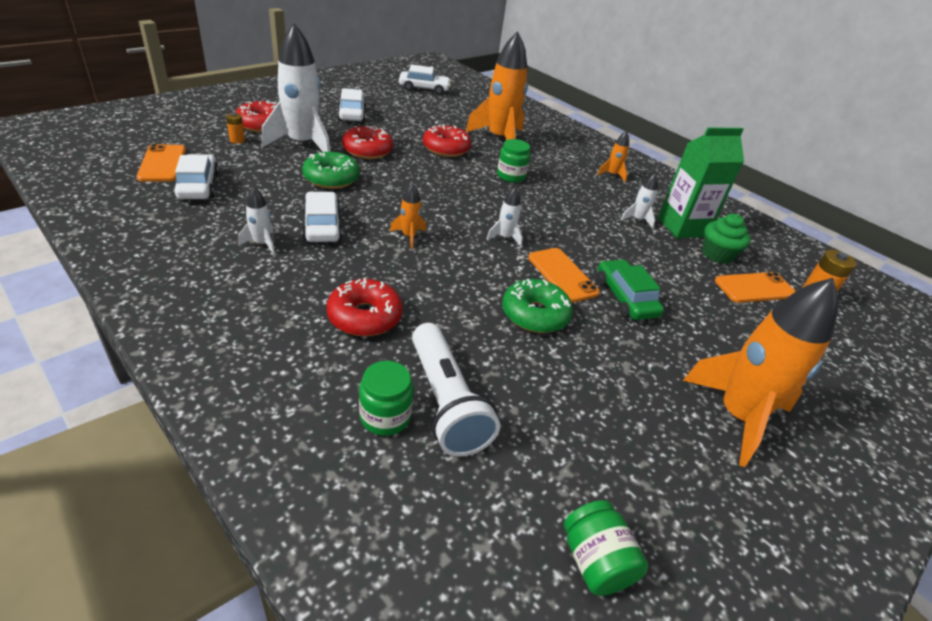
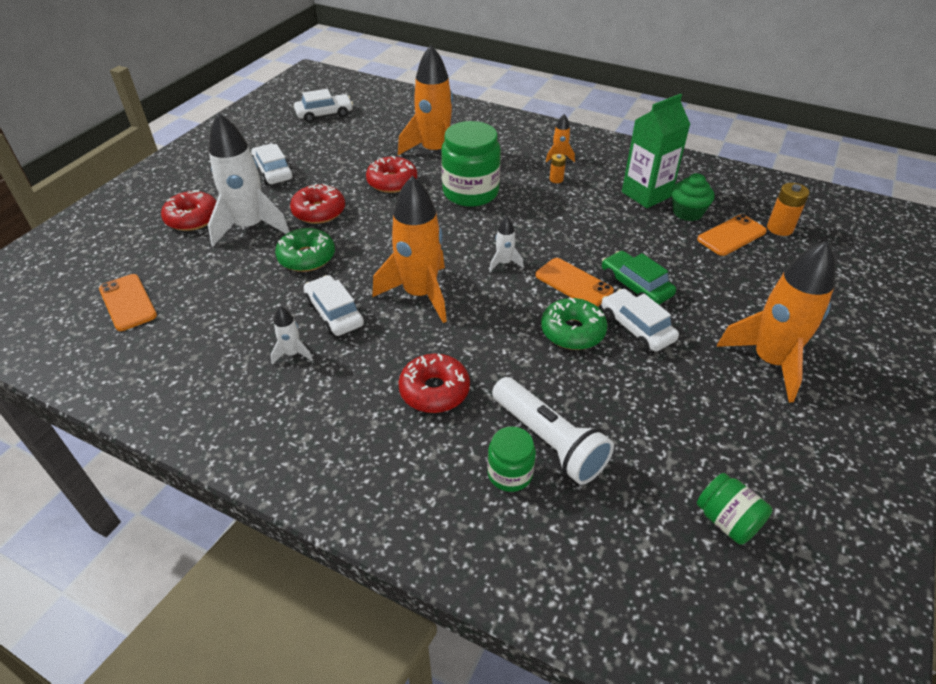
camera: 15 degrees left, 5 degrees up
white car [173,154,219,199] -> white car moved to [601,289,679,352]
orange battery [226,113,245,144] -> orange battery moved to [550,154,566,183]
orange rocket [390,183,426,249] -> orange rocket [372,176,447,323], size x2.29
green jar [497,139,530,183] -> green jar [441,121,501,207], size x1.87
white rocket [621,173,658,229] -> none

